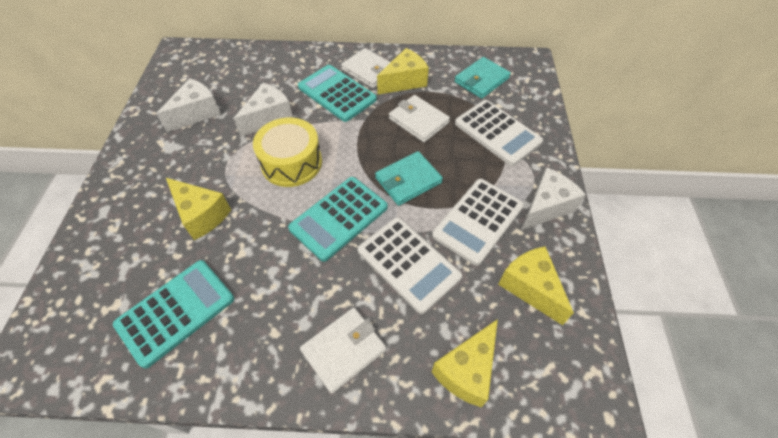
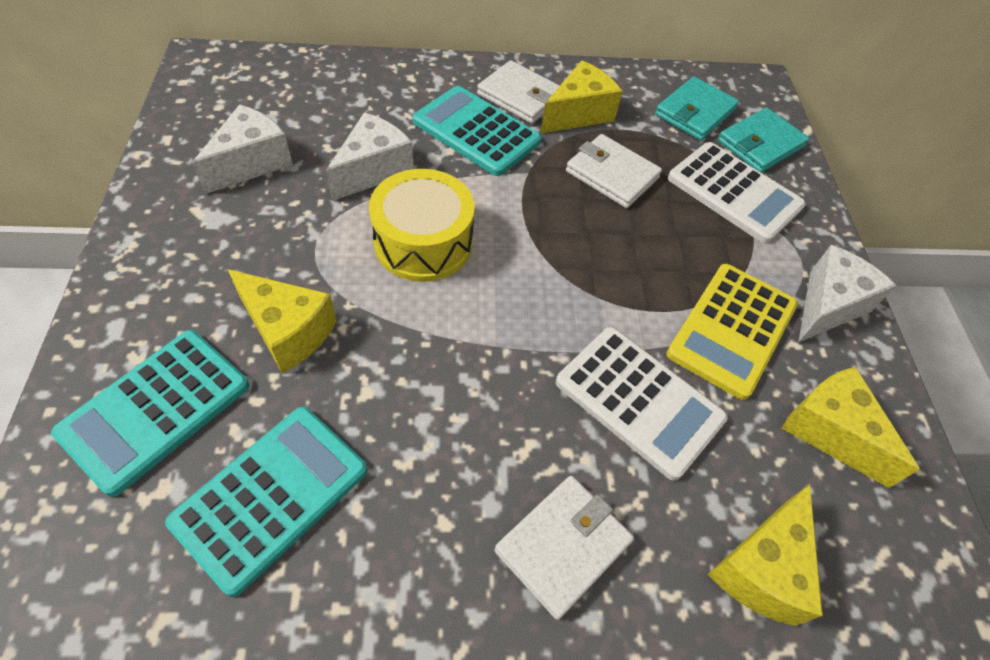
camera: 10 degrees left, 0 degrees up
turquoise calculator [288,177,388,261] -> turquoise calculator moved to [51,330,249,497]
turquoise wallet [375,151,443,206] -> turquoise wallet moved to [718,108,809,173]
white calculator [432,179,524,266] -> yellow calculator [667,264,798,400]

